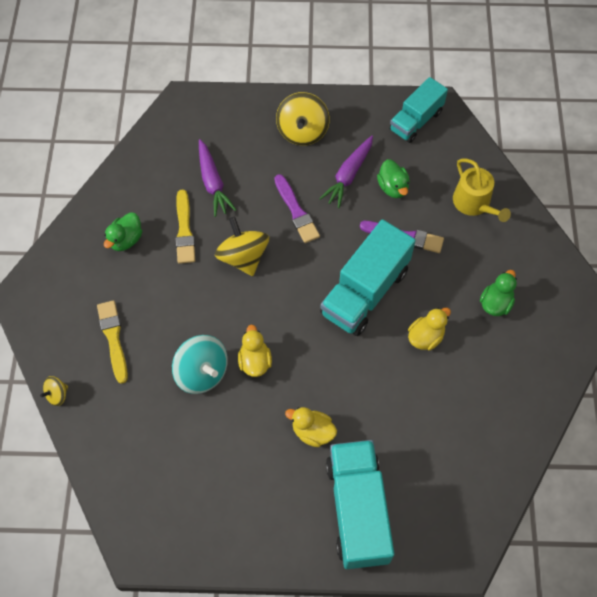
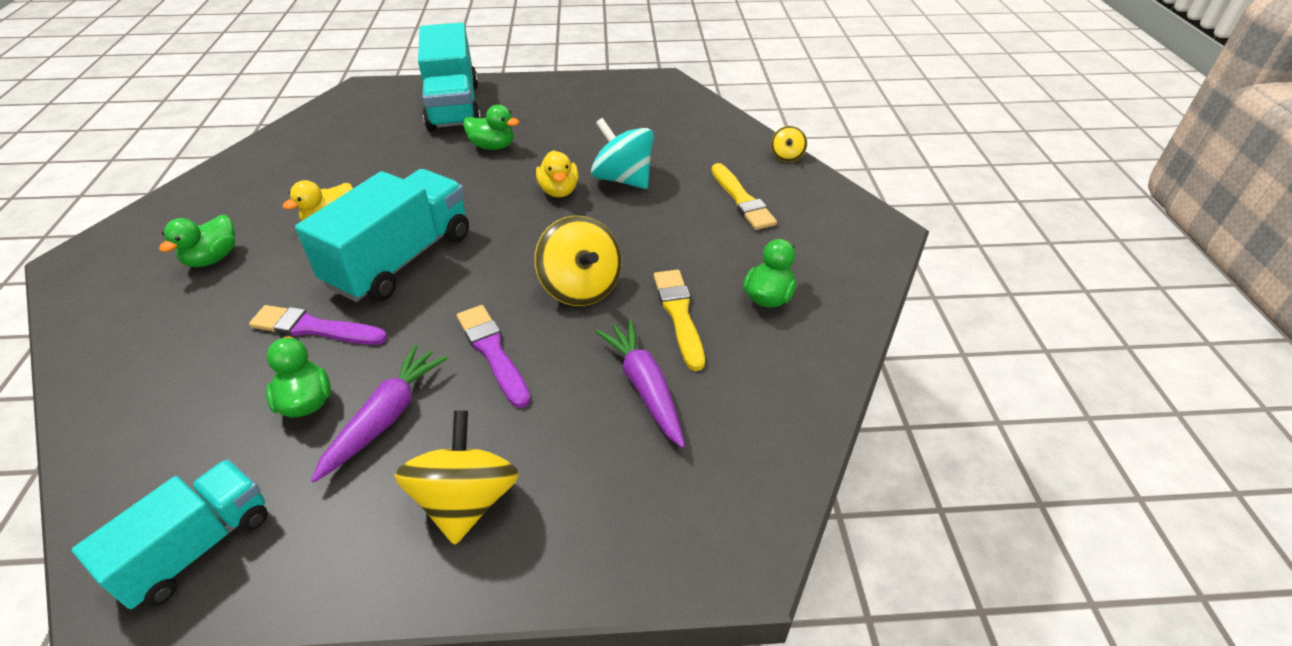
camera: 175 degrees right, 20 degrees down
yellow spinning top [40,376,68,406] -> yellow spinning top turned 150 degrees clockwise [771,126,807,162]
yellow duck [285,407,337,447] -> green duck [463,105,519,150]
yellow watering can [453,158,511,222] -> none

